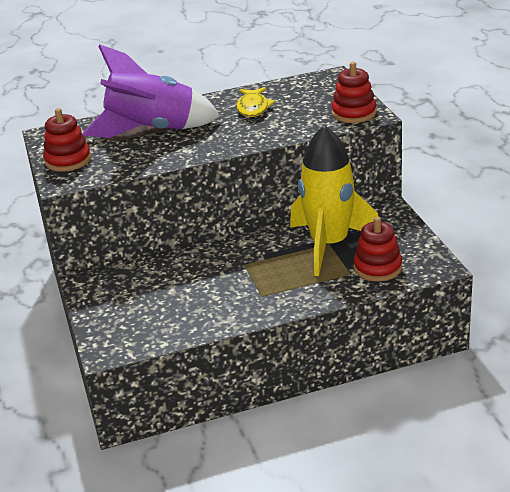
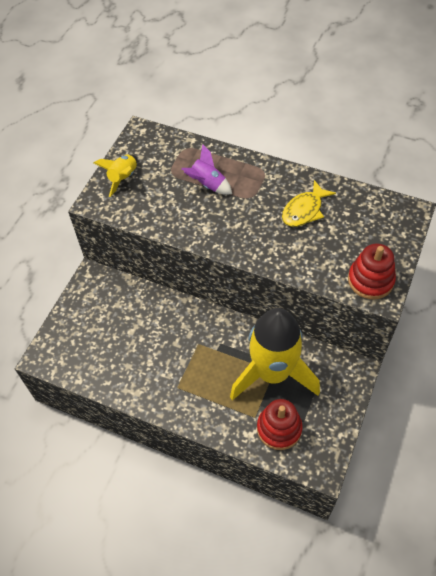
camera: 40 degrees right, 25 degrees up
red stacking toy [43,108,91,172] -> yellow rocket [94,154,138,197]
purple rocket [82,44,220,138] -> purple rocket [182,144,232,195], size x0.44

